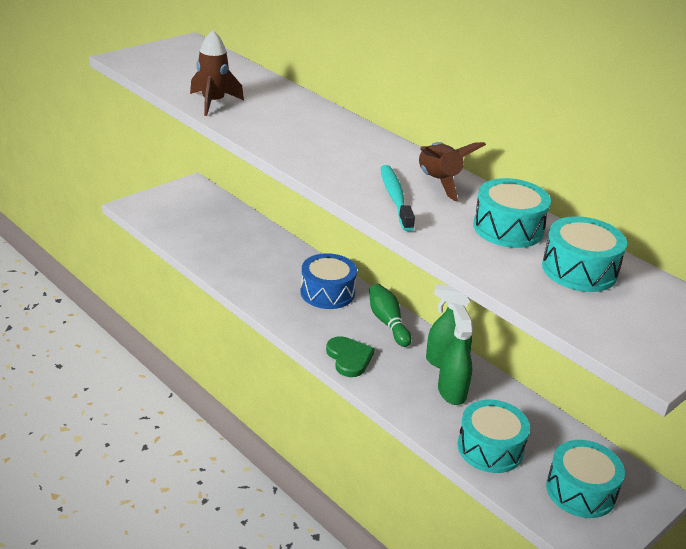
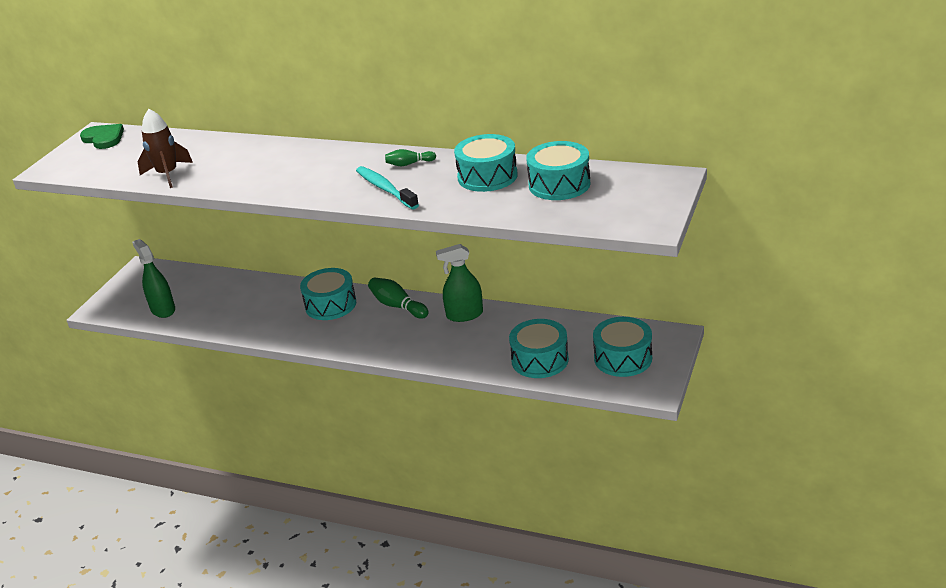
camera: 20 degrees left, 0 degrees up
blue drum [300,253,357,309] -> turquoise drum [300,268,356,320]
green heart [326,336,375,377] -> green heart moved to [80,124,124,149]
brown rocket [419,142,486,201] -> green bowling pin [385,149,436,166]
green spray bottle [438,305,473,405] -> green spray bottle moved to [132,239,175,318]

